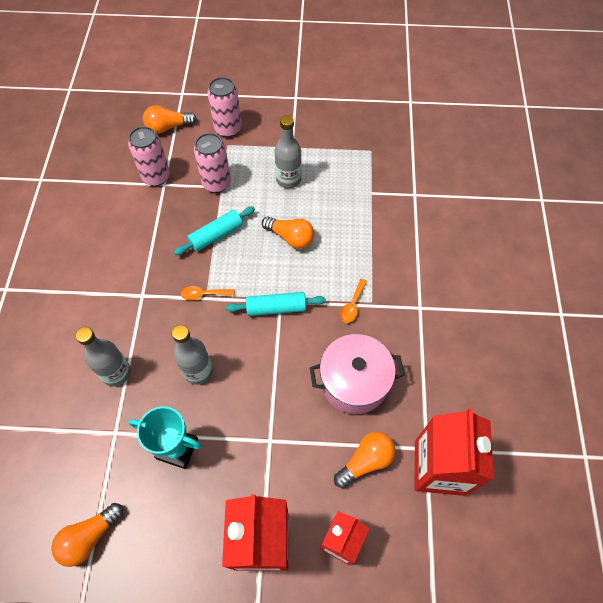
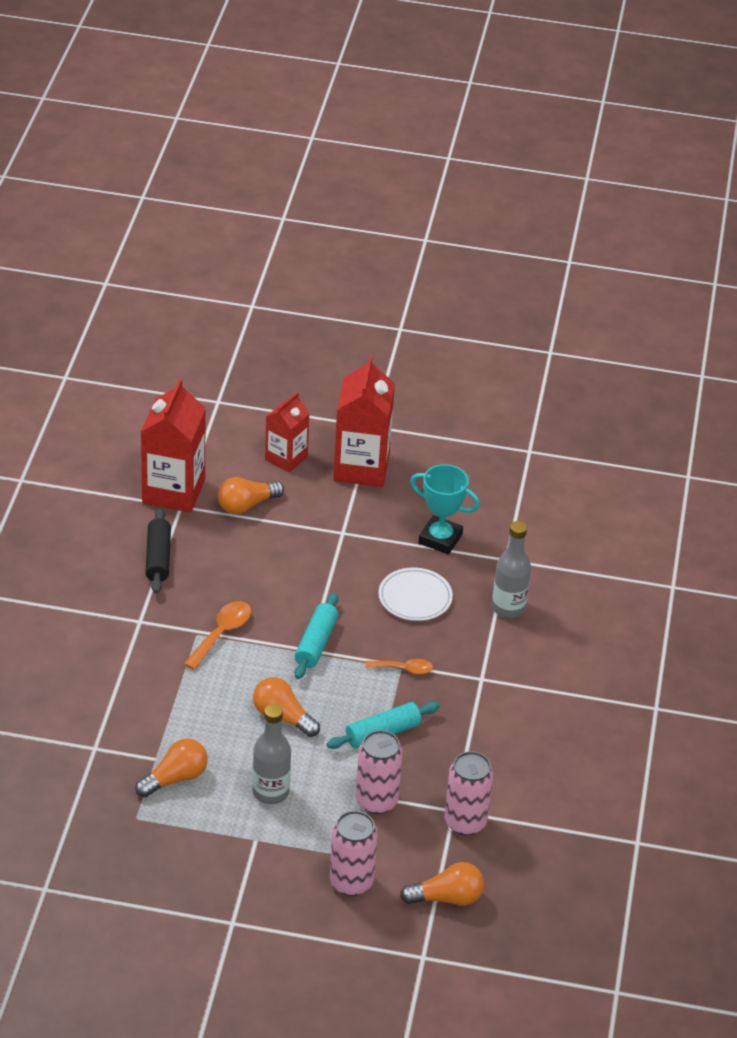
camera: 175 degrees left, 20 degrees down
orange light bulb [51,503,123,567] -> orange light bulb moved to [135,739,208,797]
grey bottle [172,325,213,385] -> white plate [378,568,453,621]
turquoise rolling pin [226,292,326,316] -> turquoise rolling pin turned 75 degrees counterclockwise [294,593,338,679]
pink pot [310,334,405,414] -> none
orange spoon [340,279,367,323] -> orange spoon [184,601,251,670], size x1.51
none -> black rolling pin [145,508,171,594]

